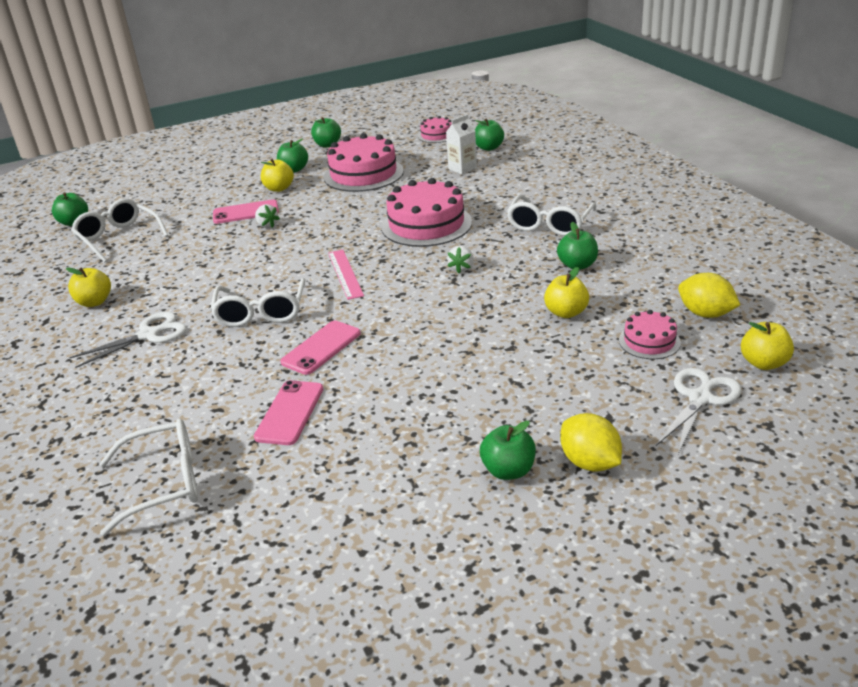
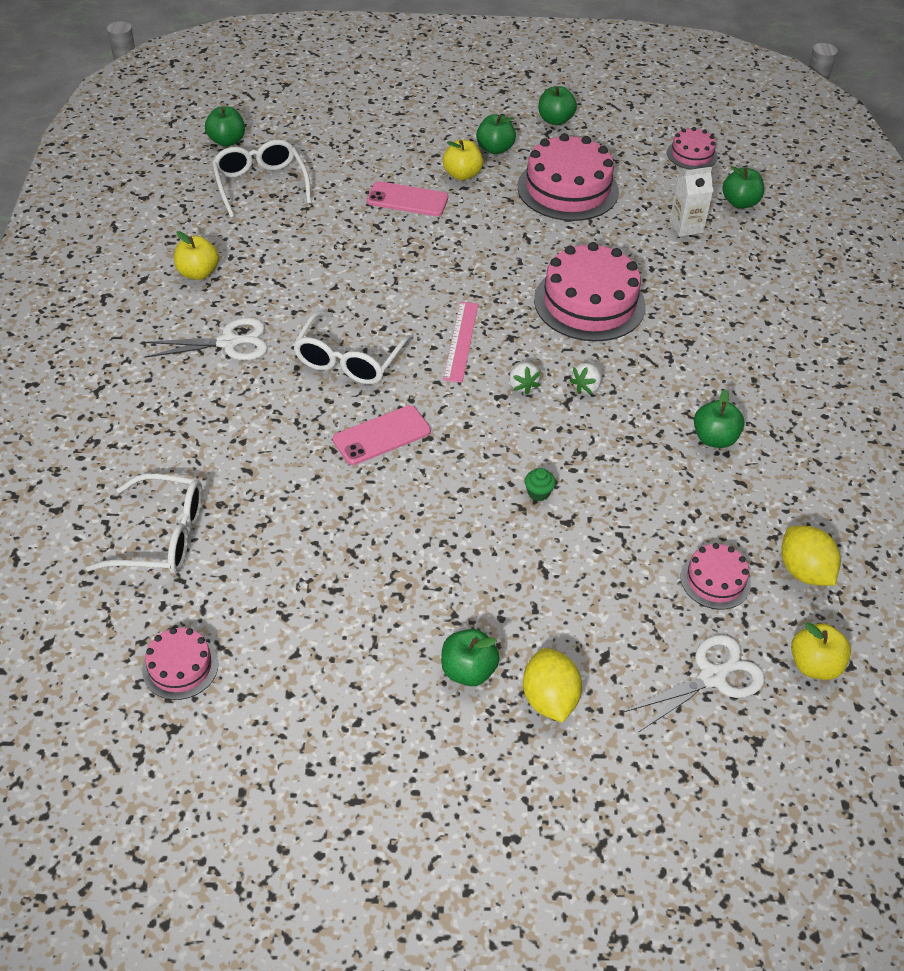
camera: 20 degrees right, 15 degrees up
pink phone [254,380,323,445] -> none
white strawberry [255,204,280,228] -> white strawberry moved to [509,362,540,395]
white glasses [507,195,596,236] -> none
yellow apple [544,267,589,318] -> none
none -> pink cake [142,628,218,700]
none -> green cupcake [525,468,556,501]

